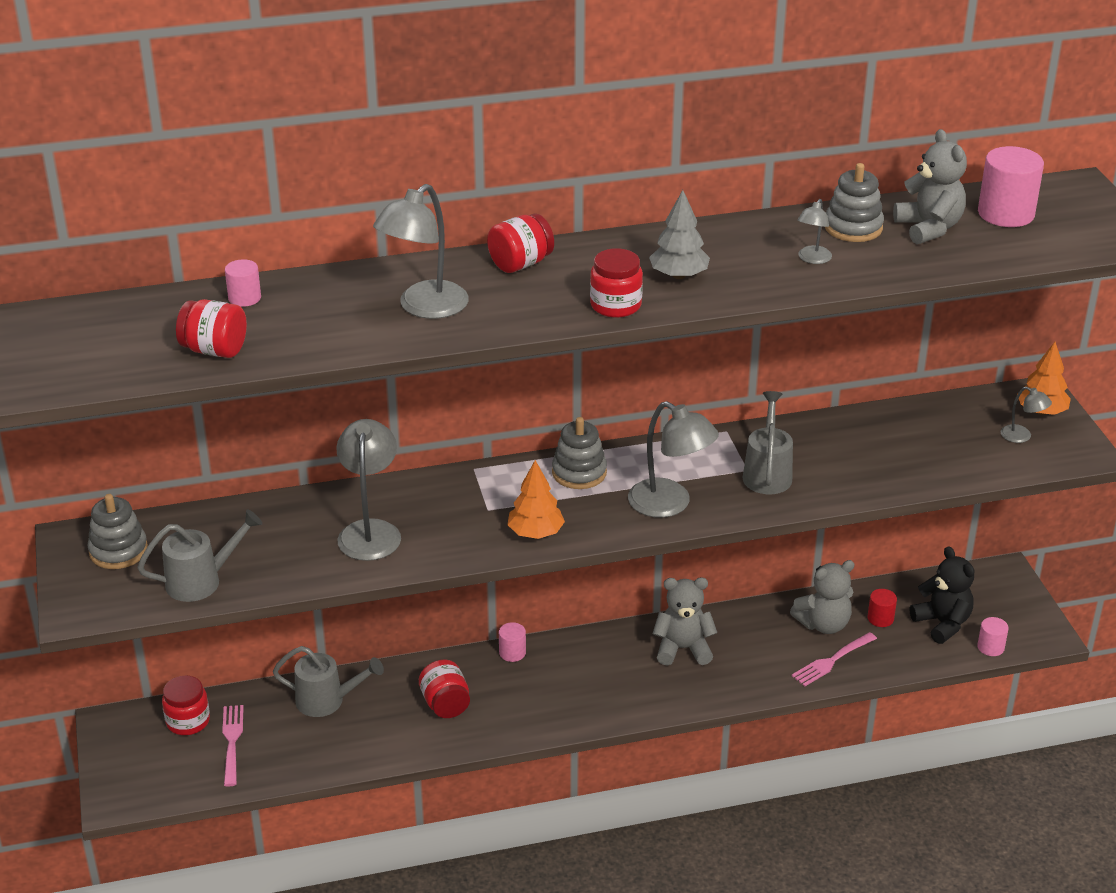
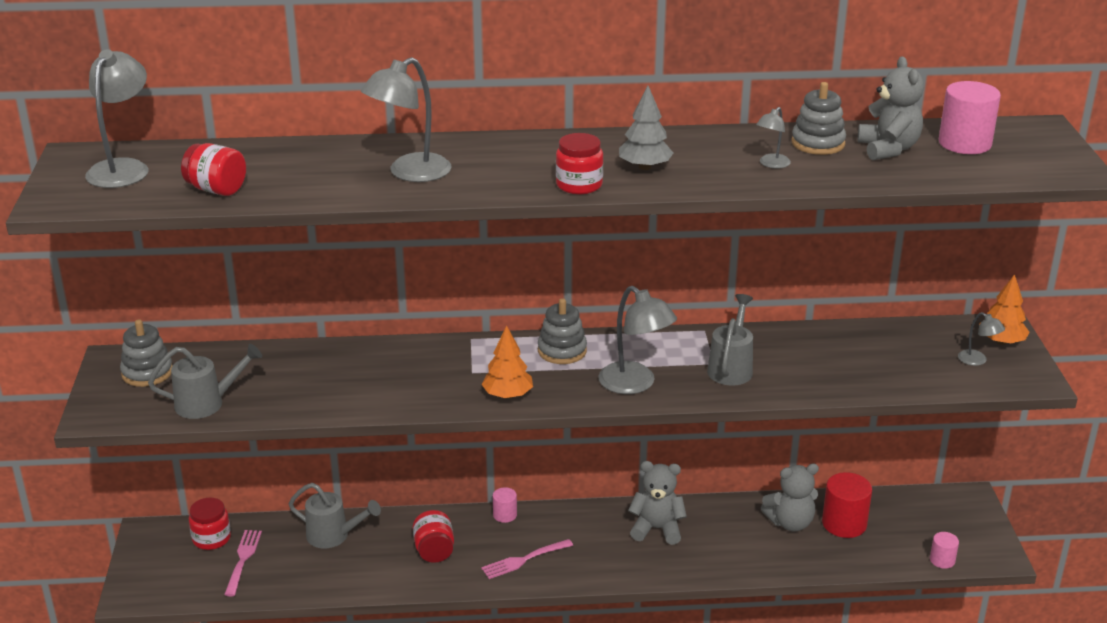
camera: 10 degrees right, 5 degrees down
pink cylinder [225,259,261,307] -> none
grey lamp [336,419,401,561] -> grey lamp moved to [85,49,148,188]
red jar [487,213,554,273] -> none
pink fork [791,632,877,687] -> pink fork moved to [481,539,573,579]
red cylinder [868,589,897,627] -> red cylinder [822,472,872,538], size x1.84
black teddy bear [910,546,974,644] -> none

